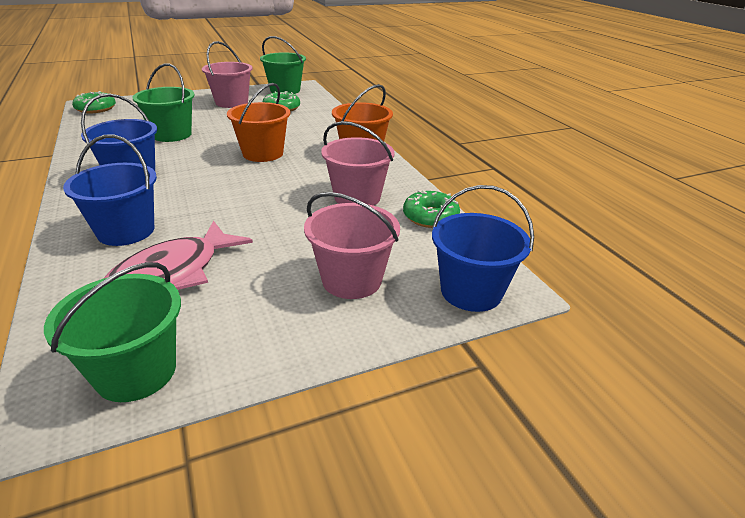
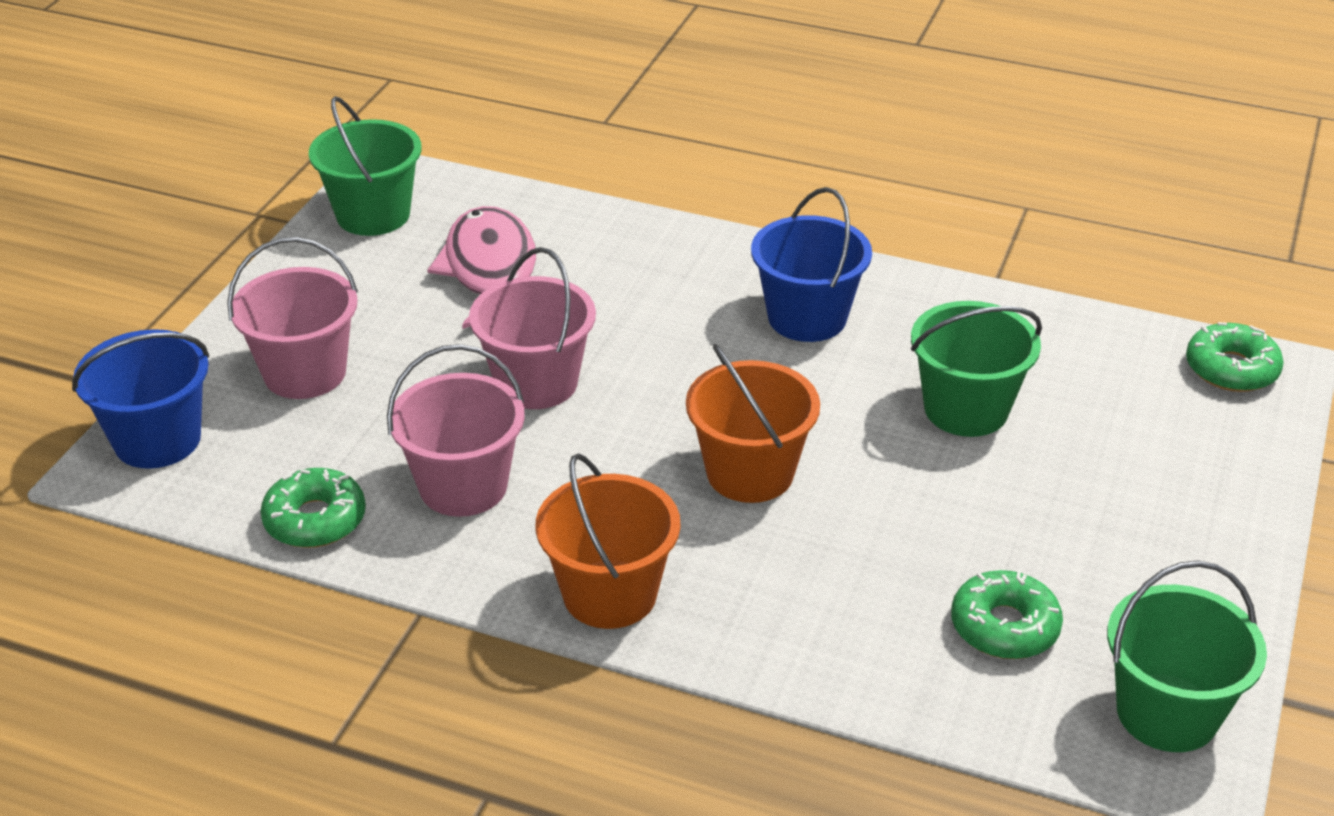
camera: 135 degrees right, 5 degrees up
blue bucket [63,135,157,246] -> none
pink bucket [202,41,253,108] -> pink bucket moved to [469,247,596,409]

